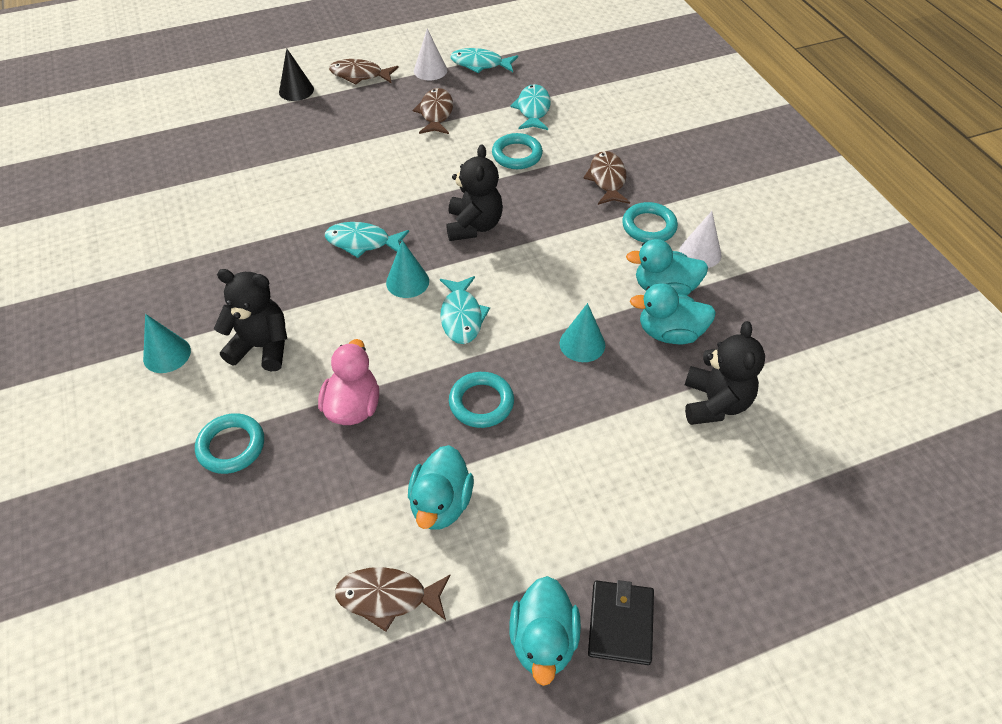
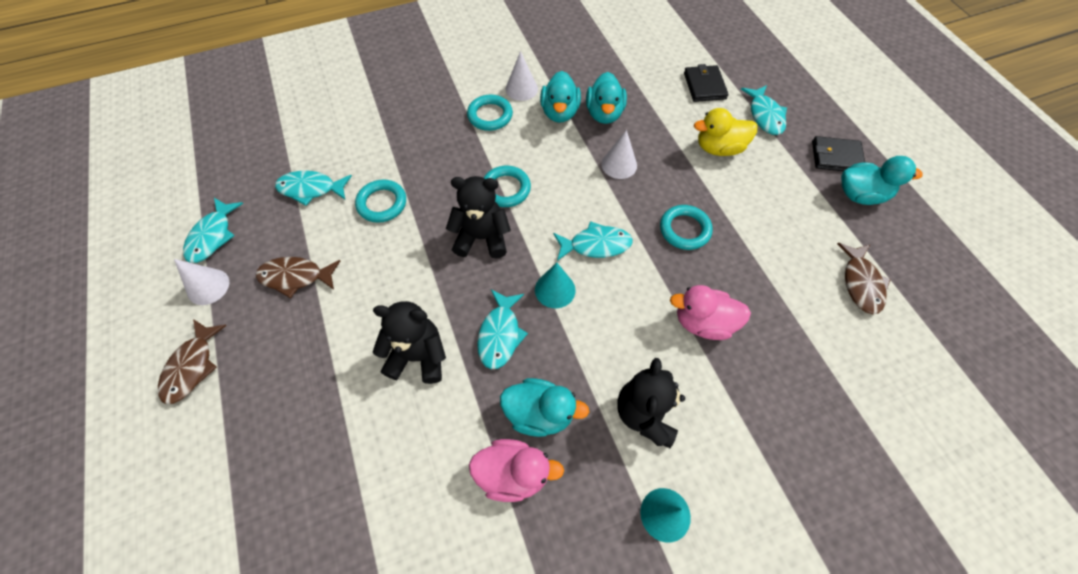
camera: 90 degrees left, 10 degrees up
turquoise ring [195,413,264,474] -> turquoise ring moved to [484,166,531,207]
black cone [279,49,314,101] -> none
turquoise duck [408,445,474,530] -> turquoise duck moved to [500,378,589,437]
turquoise cone [559,303,605,362] -> white cone [601,130,637,179]
brown fish [583,151,630,205] -> none
black teddy bear [685,321,765,425] -> black teddy bear moved to [373,301,446,384]
none -> pink duck [469,439,564,502]
none -> black wallet [684,64,728,102]
none -> yellow duck [694,108,757,156]
none -> turquoise fish [741,85,787,135]

